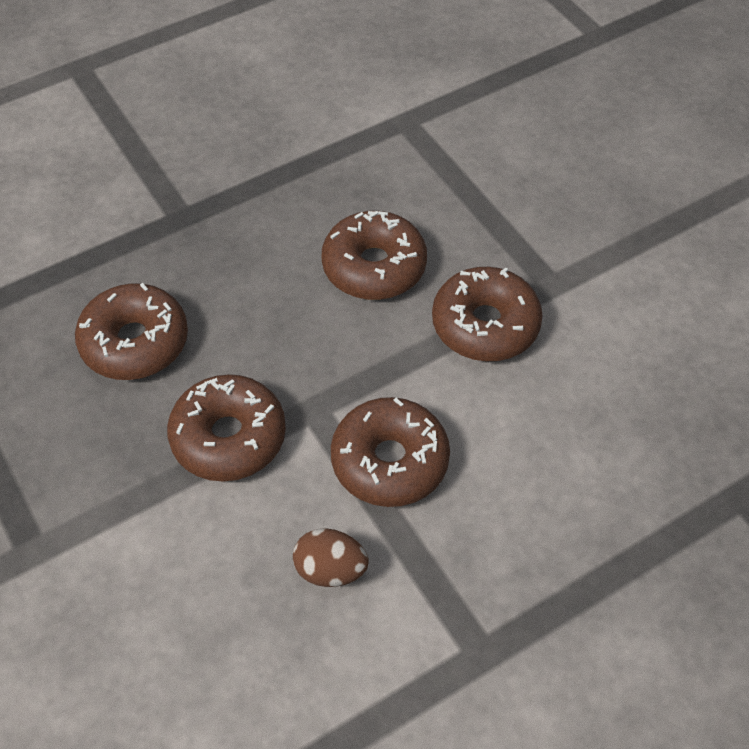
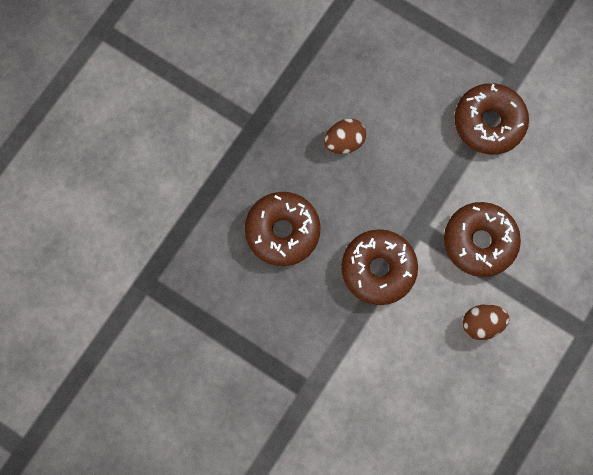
camera: 25 degrees left, 20 degrees up
brown donut [321,211,427,300] -> none
none -> brown egg [324,118,366,154]

